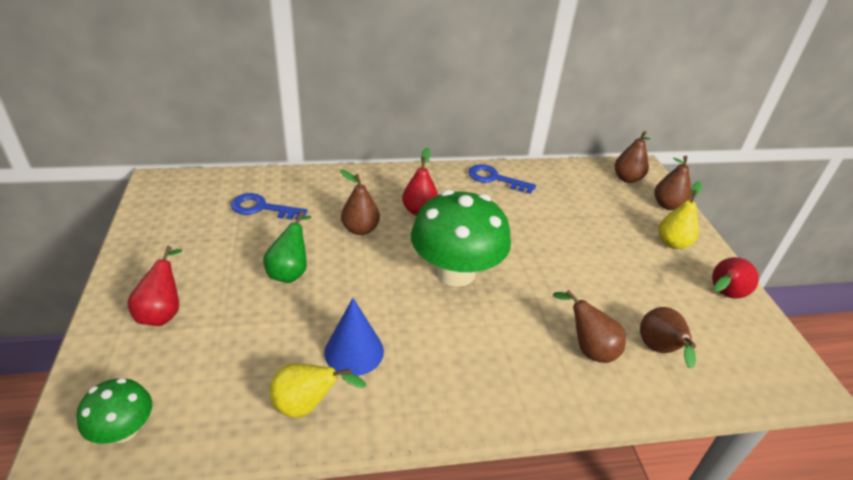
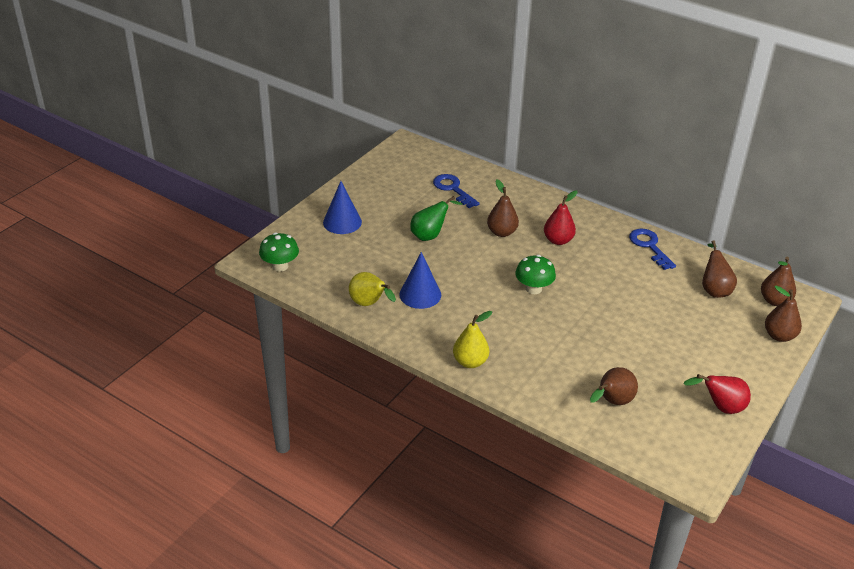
camera: 45 degrees right, 0 degrees up
red pear [127,246,183,326] -> blue cone [323,181,362,234]
green mushroom [411,190,511,287] -> green mushroom [515,255,556,294], size x0.51
brown pear [553,290,626,363] -> brown pear moved to [702,240,737,298]
yellow pear [659,181,702,249] -> yellow pear moved to [453,311,492,368]

